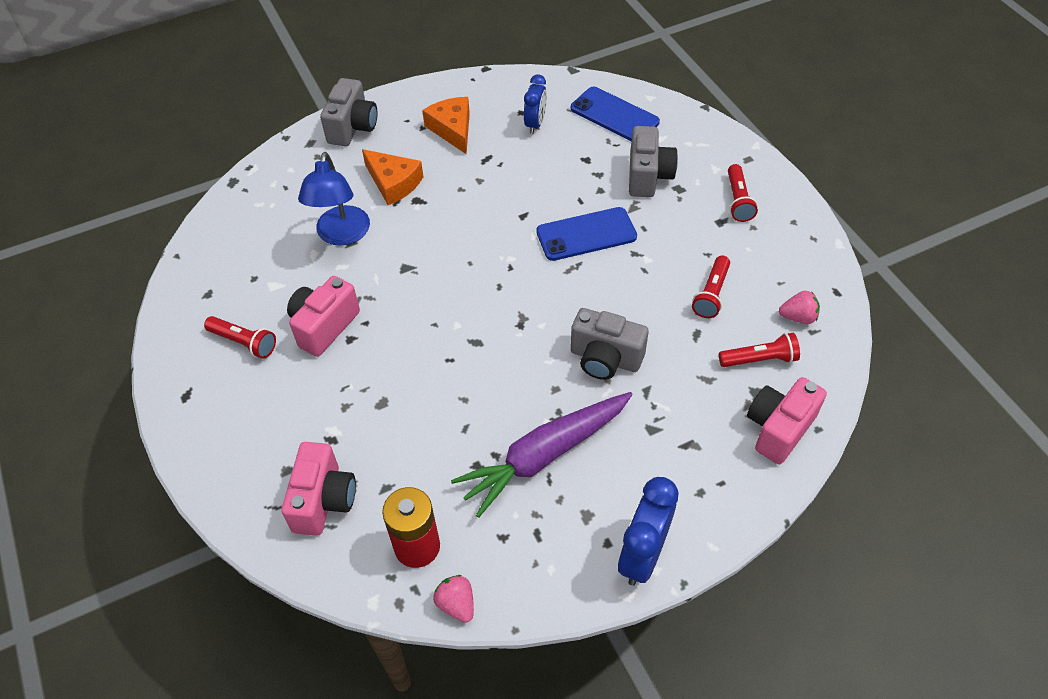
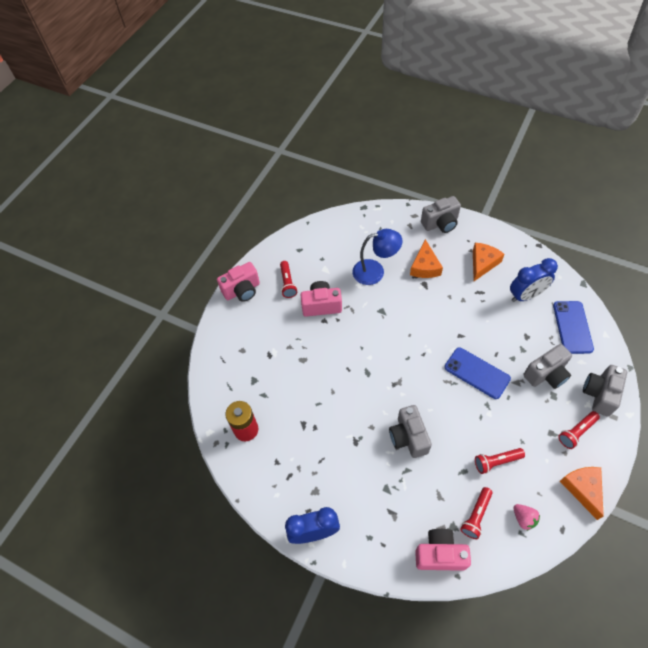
camera: 55 degrees right, 5 degrees up
pink camera [281,442,356,536] -> pink camera moved to [217,262,260,302]
blue lamp [298,152,370,246] -> blue lamp turned 150 degrees counterclockwise [352,229,403,285]
pink strawberry [433,575,474,623] -> none
purple carrot [451,392,632,518] -> none
blue clock [524,74,547,134] -> blue clock [510,258,558,302], size x1.53
red flashlight [719,333,800,367] -> red flashlight turned 75 degrees clockwise [460,487,492,539]
none -> orange cheese [560,467,604,520]
none -> grey camera [583,365,627,417]

